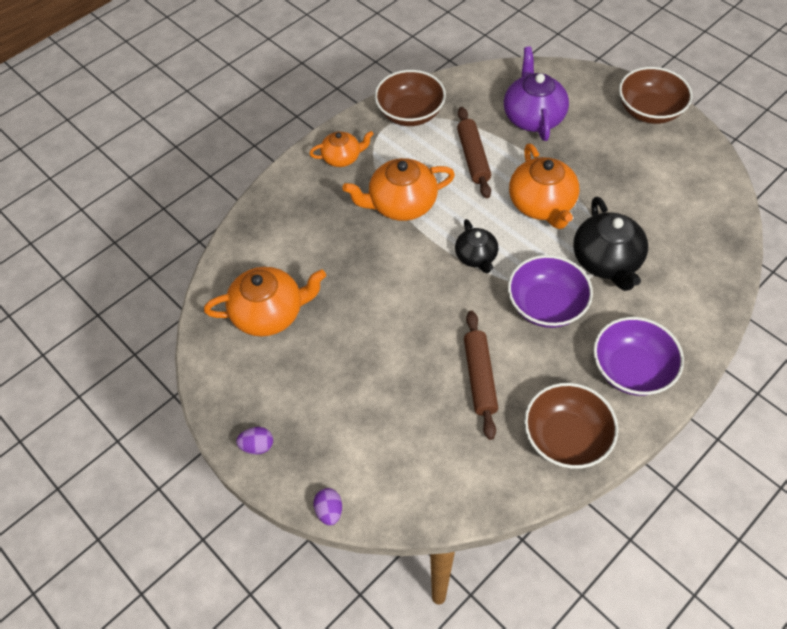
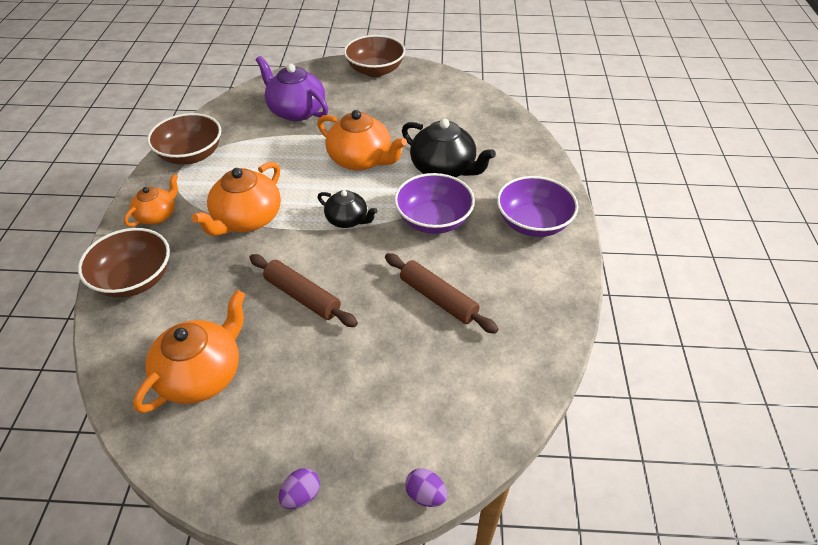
camera: 45 degrees left, 10 degrees down
brown rolling pin [457,107,491,198] -> brown rolling pin moved to [249,254,358,327]
brown bowl [524,383,618,469] -> brown bowl moved to [78,228,170,298]

